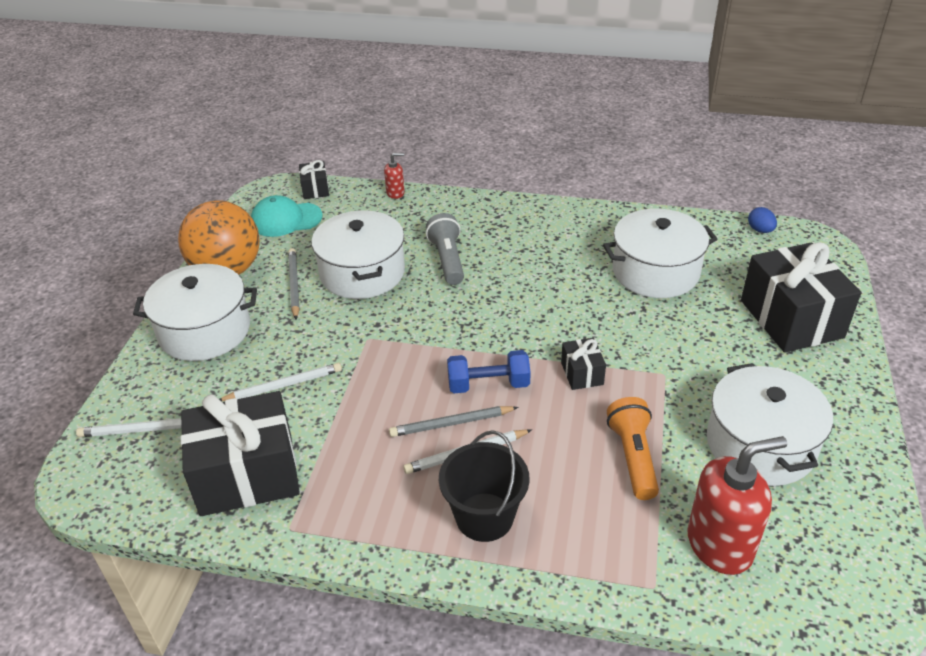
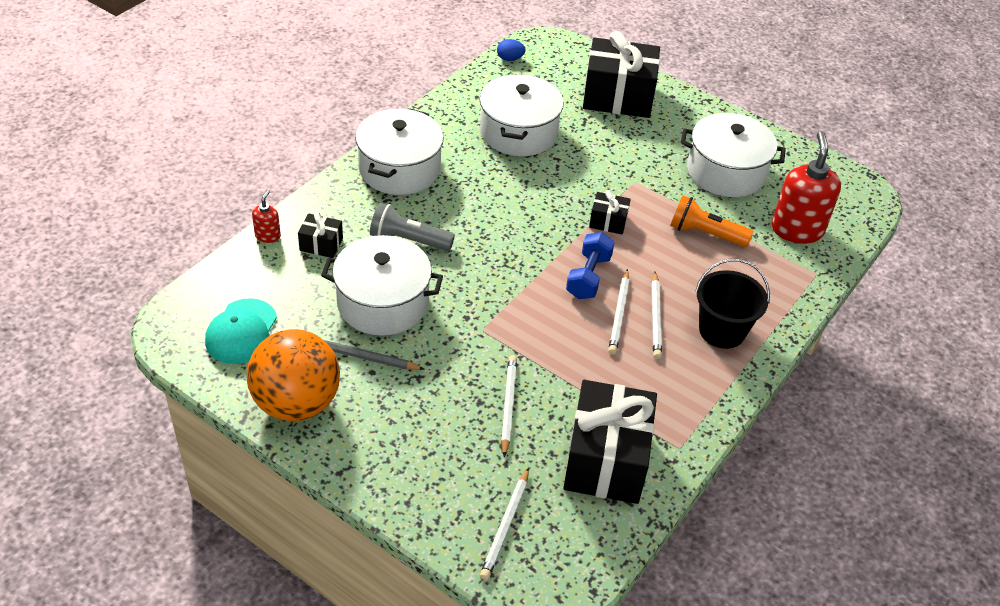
camera: 70 degrees left, 5 degrees up
white pot [133,264,257,361] -> white pot moved to [355,109,444,195]
black gift [299,160,329,199] -> black gift moved to [298,212,343,258]
grey pencil [389,406,518,437] -> white pencil [608,269,629,355]

